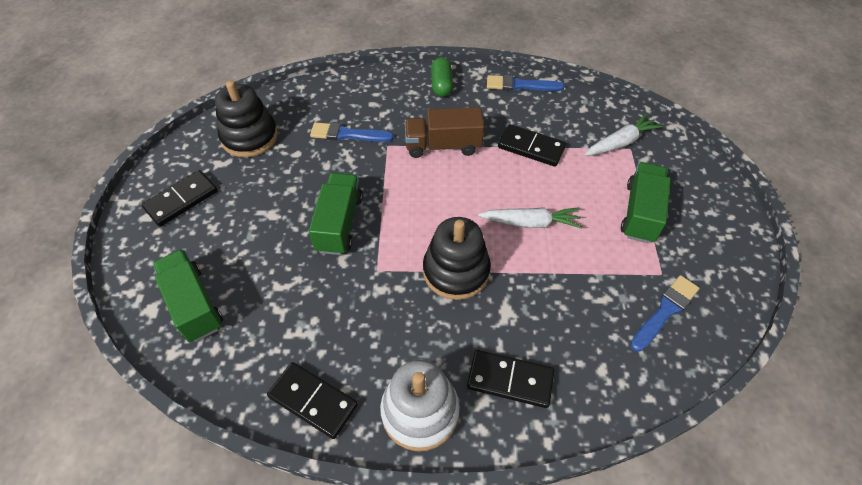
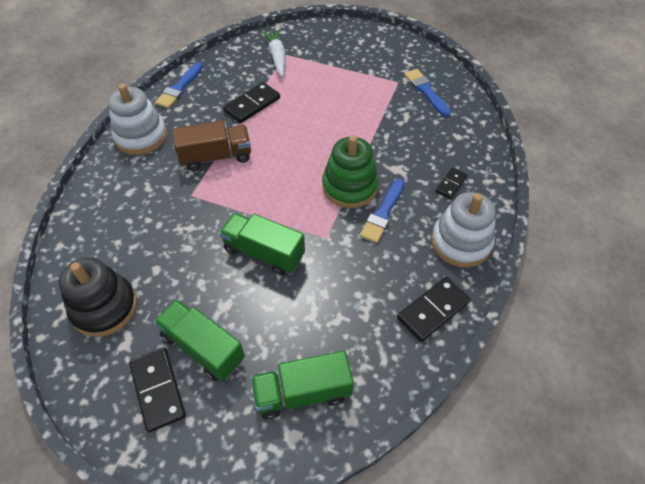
camera: 70 degrees left, 0 degrees up
blue brush [310,122,394,142] -> blue brush moved to [360,179,404,243]
brown truck [405,107,484,158] -> brown truck turned 120 degrees counterclockwise [173,121,251,171]
black stacking toy [423,217,491,300] -> green stacking toy [322,135,379,208]
green capsule [431,57,453,97] -> white stacking toy [108,84,167,155]
black domino [467,350,555,408] -> black domino [436,168,468,199], size x0.60
white carrot [478,207,582,229] -> none
green truck [621,162,671,243] -> green truck moved to [154,299,245,382]

